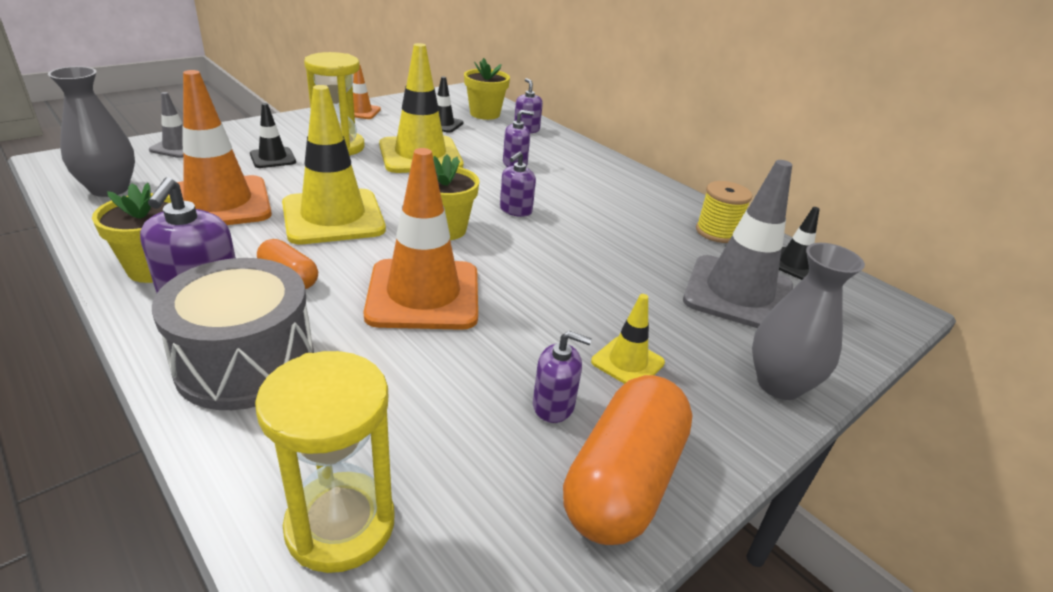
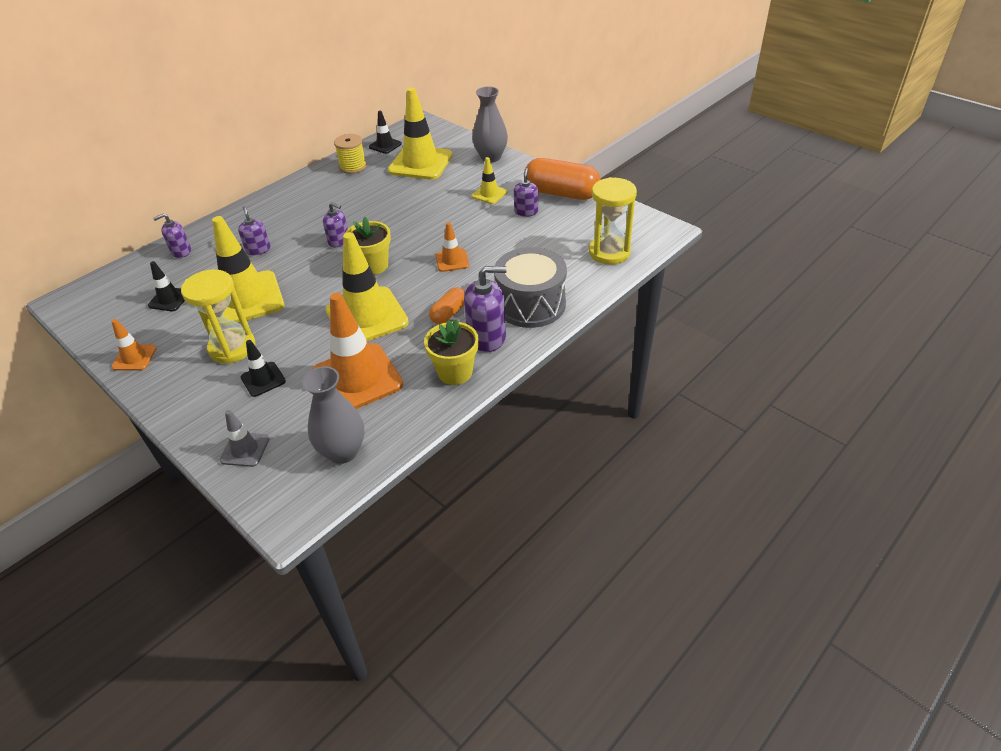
camera: 90 degrees left, 10 degrees up
orange traffic cone [363,148,478,330] -> orange traffic cone [436,222,469,272], size x0.49
yellow flower pot [464,58,510,120] -> none
grey traffic cone [683,160,793,328] -> yellow traffic cone [388,87,453,180]

